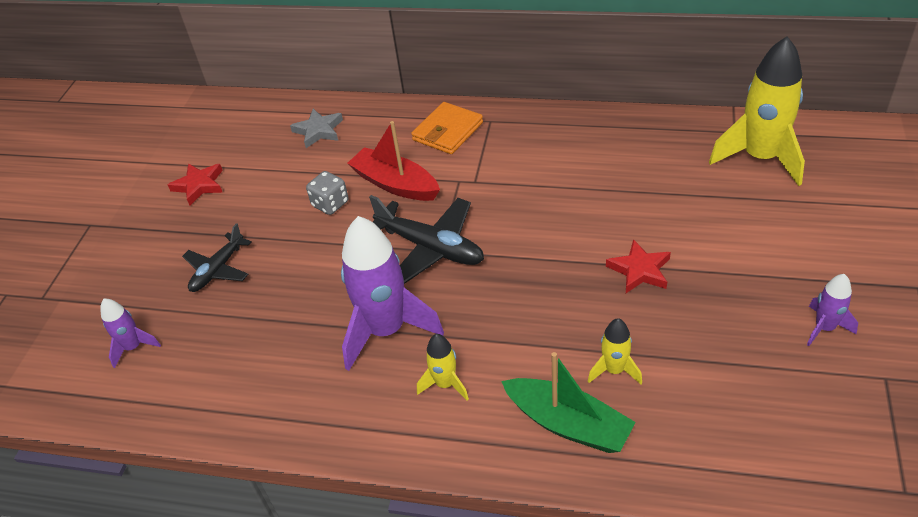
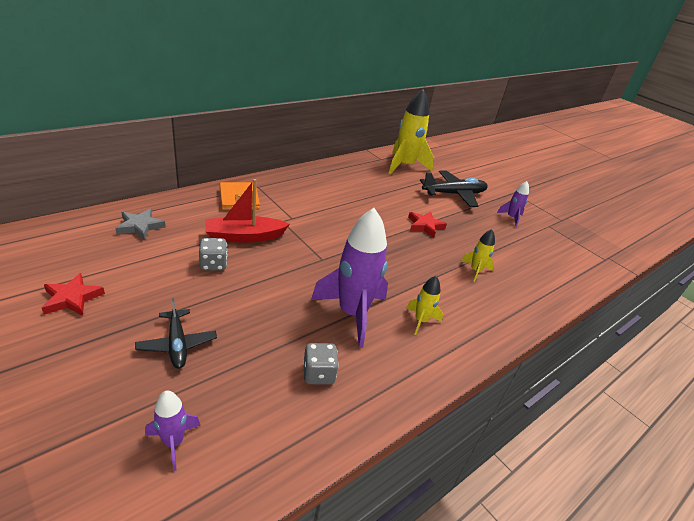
camera: 60 degrees left, 10 degrees down
black plane [369,195,484,284] -> black plane moved to [420,170,488,207]
green boat [501,352,636,453] -> none
none -> grey dice [303,343,339,384]

